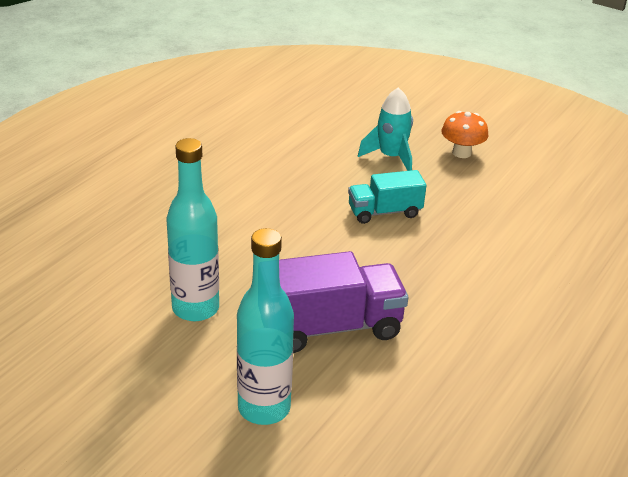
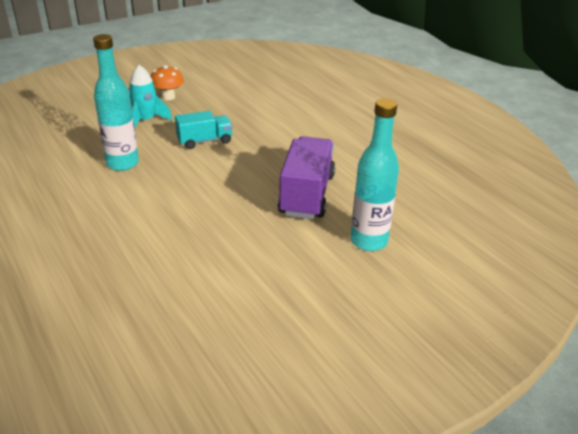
camera: 65 degrees left, 0 degrees up
turquoise bottle [167,138,219,321] -> turquoise bottle moved to [93,34,139,171]
turquoise truck [348,170,427,224] -> turquoise truck turned 120 degrees counterclockwise [175,111,233,149]

